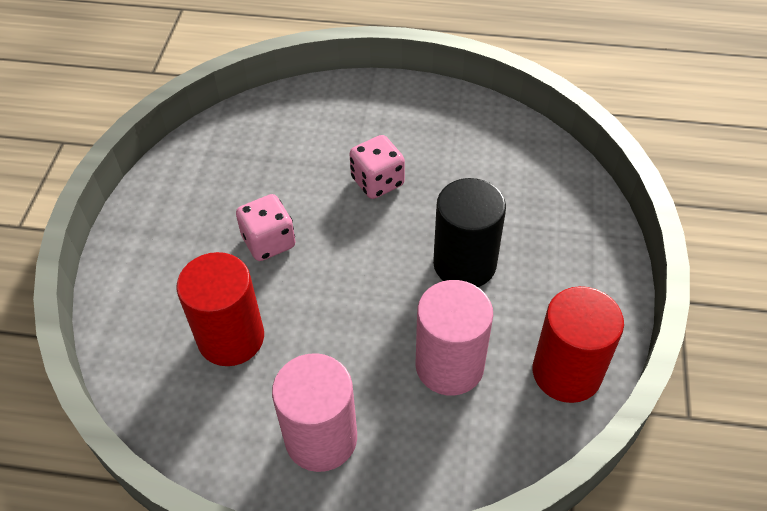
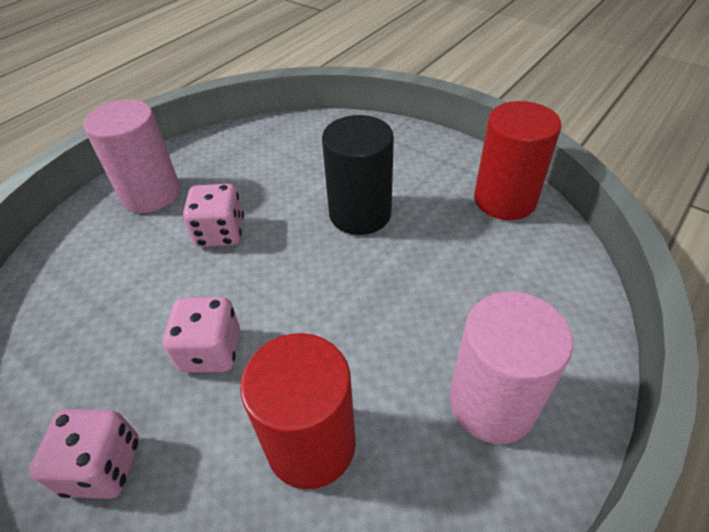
camera: 60 degrees left, 5 degrees down
pink cylinder [416,280,493,396] -> pink cylinder moved to [83,99,180,213]
none -> pink dice [29,409,139,499]

